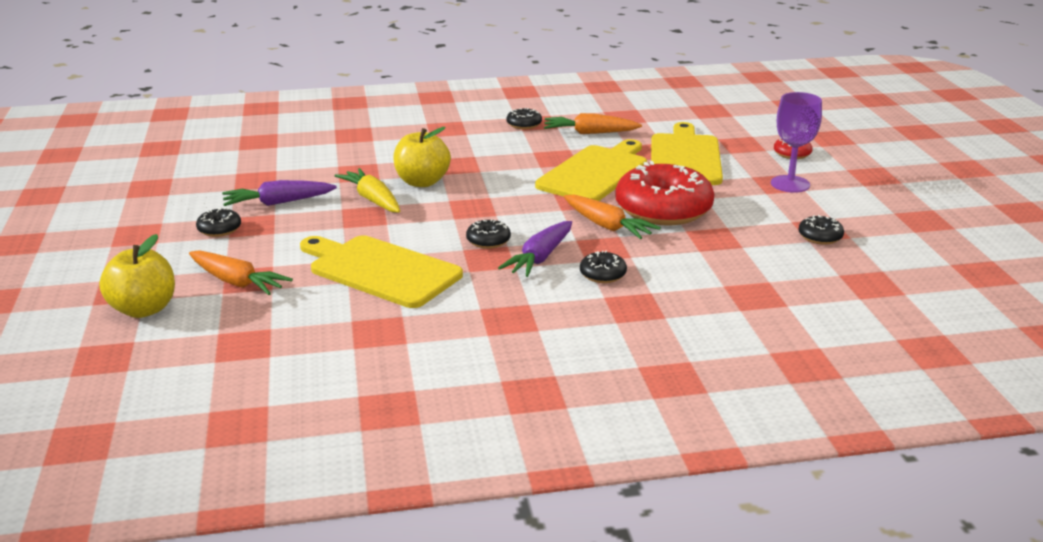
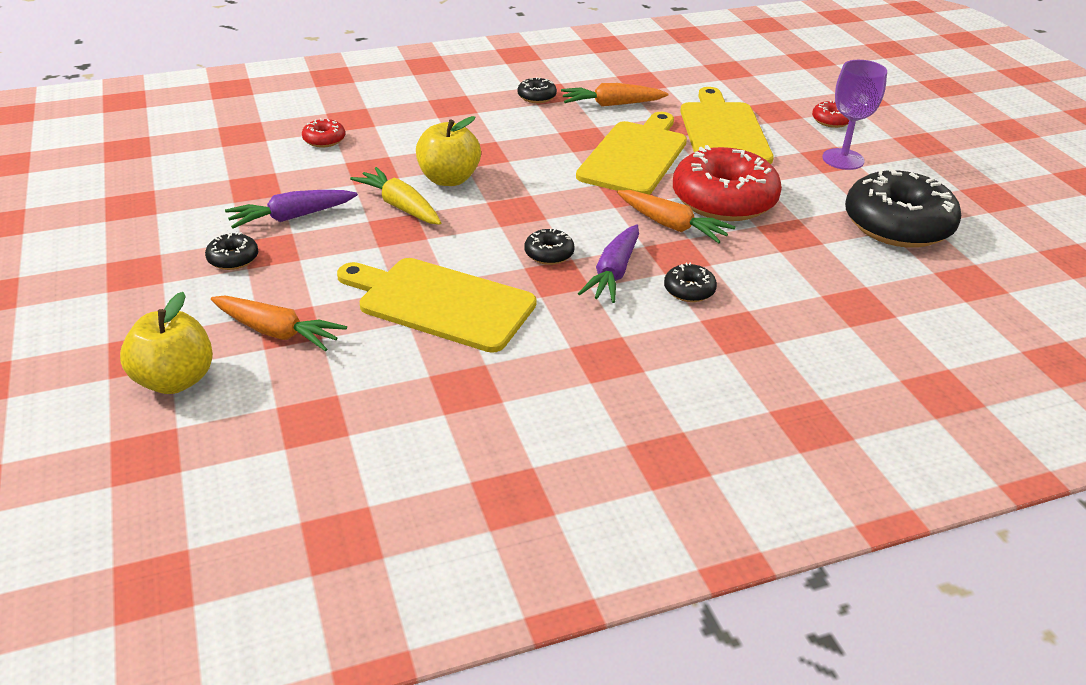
camera: 10 degrees left, 10 degrees up
black donut [798,215,844,245] -> black donut [845,168,961,248], size x2.32
none -> red donut [302,118,345,147]

